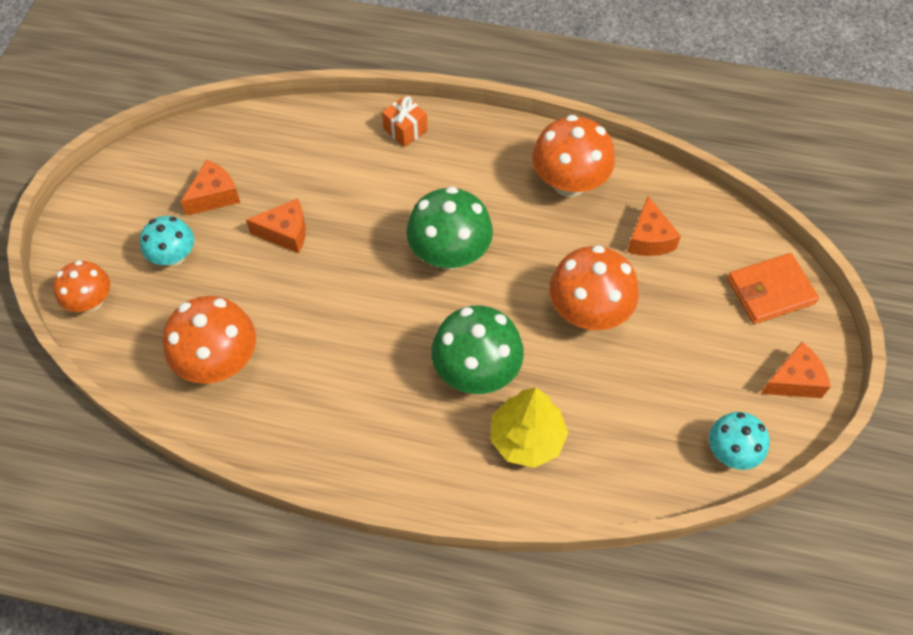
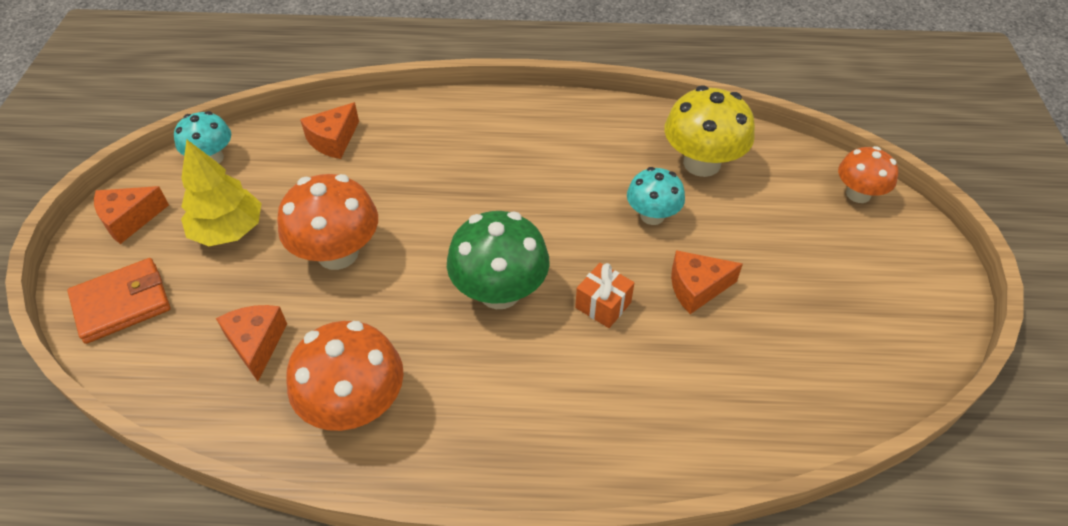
camera: 170 degrees right, 10 degrees down
turquoise mushroom [140,216,194,266] -> turquoise mushroom moved to [627,167,685,225]
orange mushroom [163,296,256,384] -> yellow mushroom [665,86,755,177]
orange cheese [181,160,240,216] -> orange cheese moved to [300,102,359,159]
orange gift [382,96,428,147] -> orange gift moved to [575,263,634,328]
green mushroom [431,306,524,394] -> none
yellow tree [490,387,568,468] -> yellow tree moved to [181,140,261,246]

